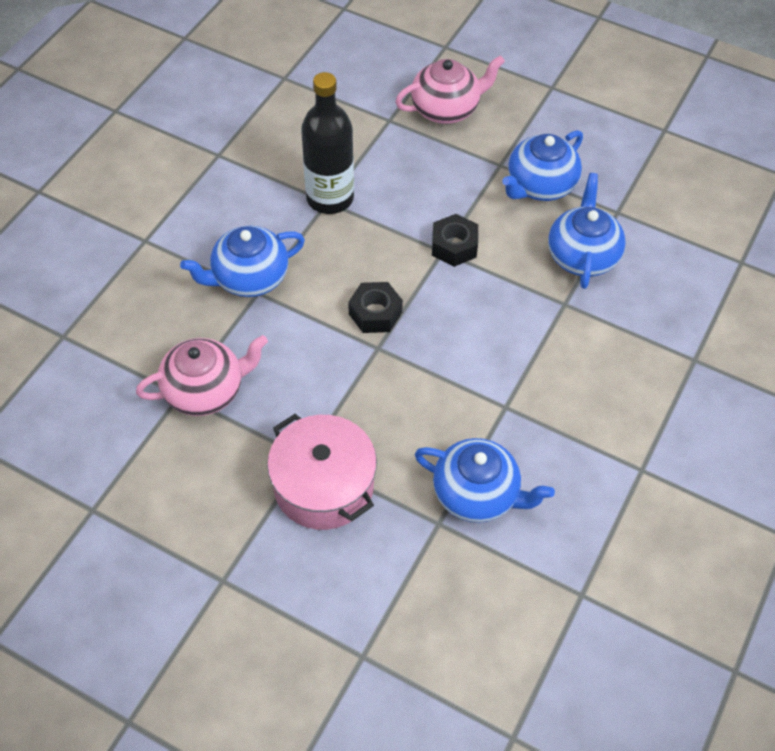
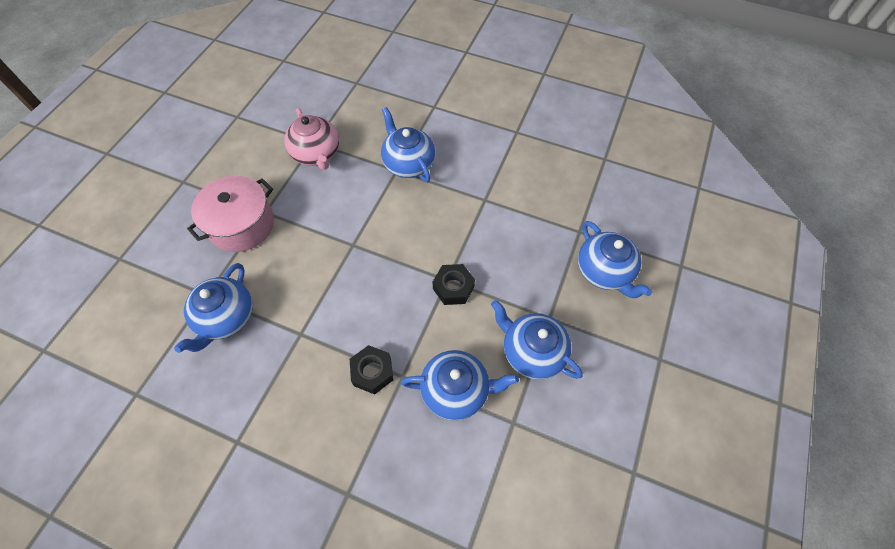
camera: 85 degrees right, 5 degrees up
black bottle [301,72,354,214] -> none
black nut [348,282,403,333] -> black nut moved to [350,345,393,394]
pink teapot [395,55,505,124] -> blue teapot [578,221,652,298]

